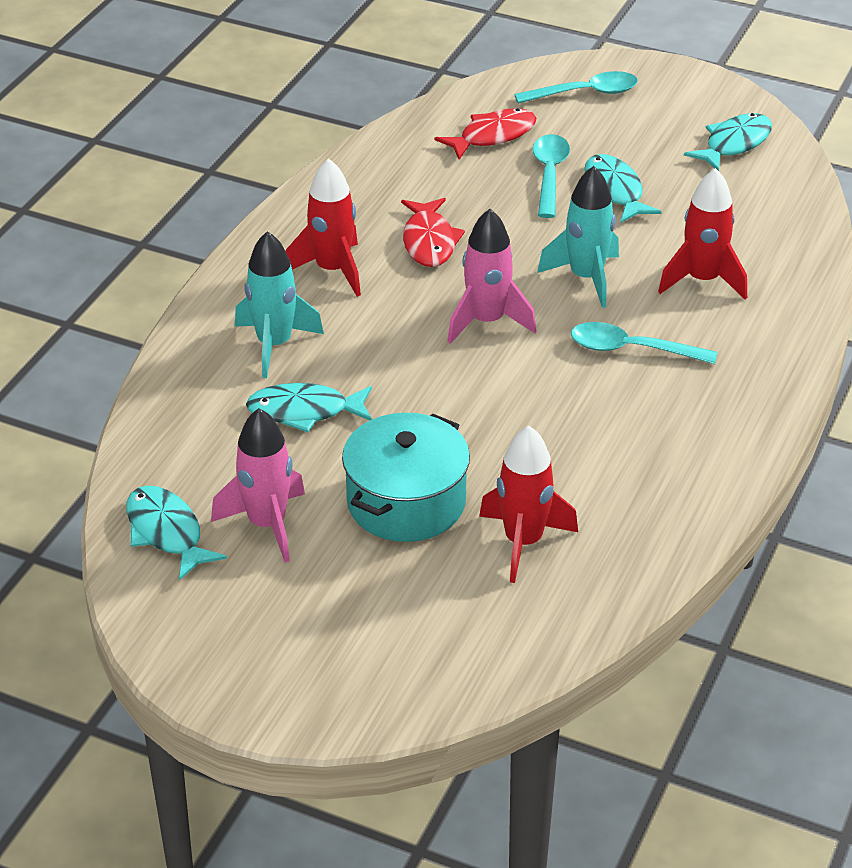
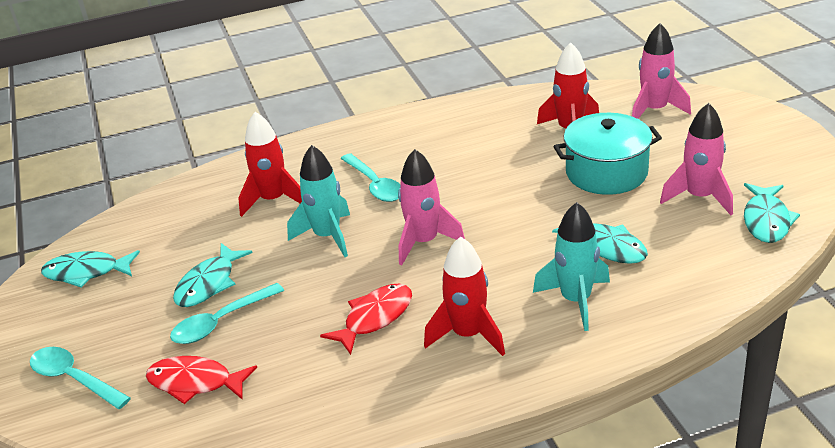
camera: 130 degrees left, 5 degrees down
none -> pink rocket [632,23,691,119]

